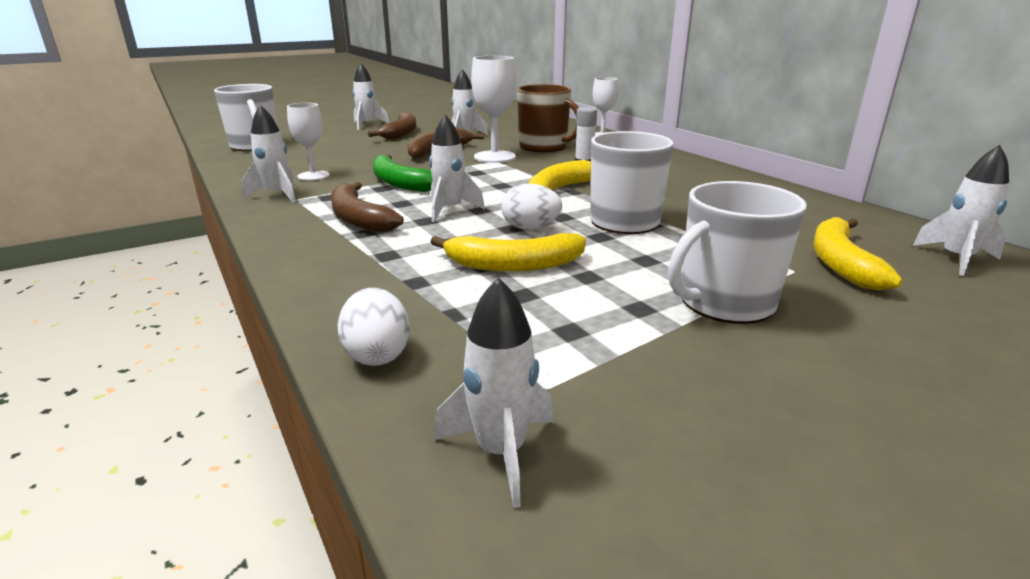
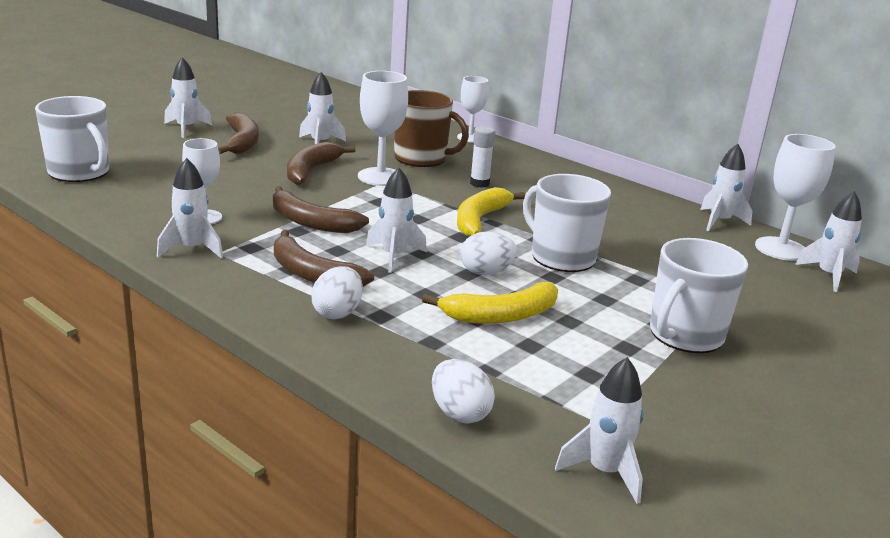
camera: 20 degrees left, 0 degrees up
green banana [372,155,433,192] -> brown banana [273,186,369,233]
yellow banana [813,217,902,290] -> none
none -> white egg [311,266,363,319]
none -> white rocket [700,144,752,231]
none -> white goblet [755,134,836,261]

